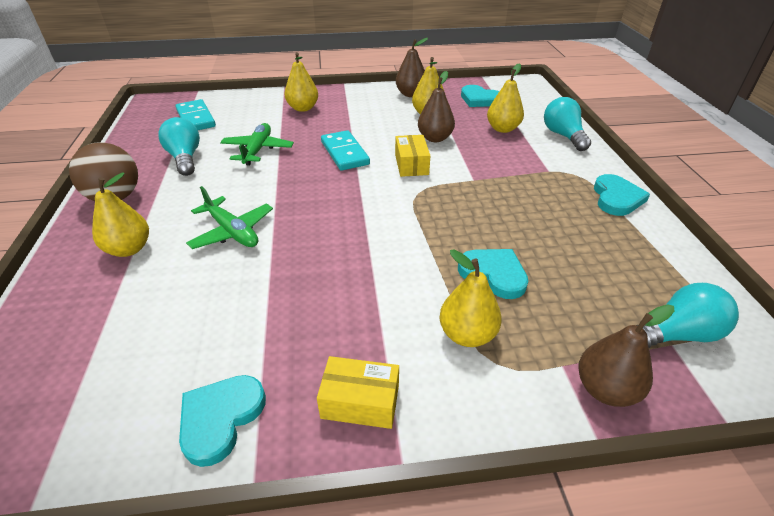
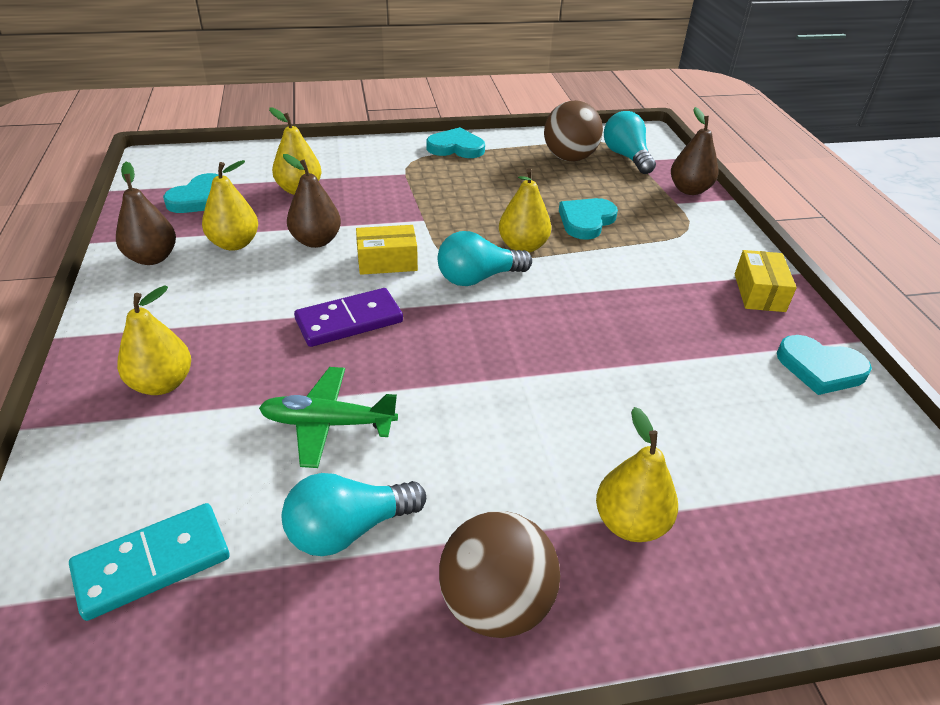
camera: 95 degrees left, 0 degrees up
green plane [186,186,273,249] -> none
turquoise domino [321,130,370,171] -> purple domino [294,288,403,347]
yellow pear [439,250,502,347] -> yellow pear moved to [499,168,551,253]
turquoise light bulb [544,97,591,151] -> turquoise light bulb moved to [438,231,532,286]
none -> brown ball [544,100,603,161]

